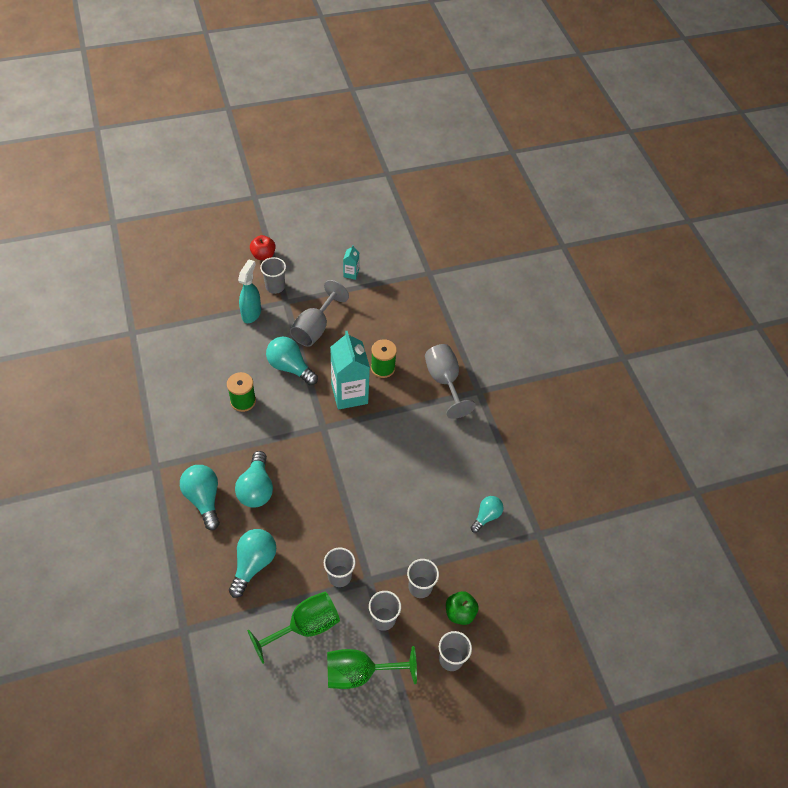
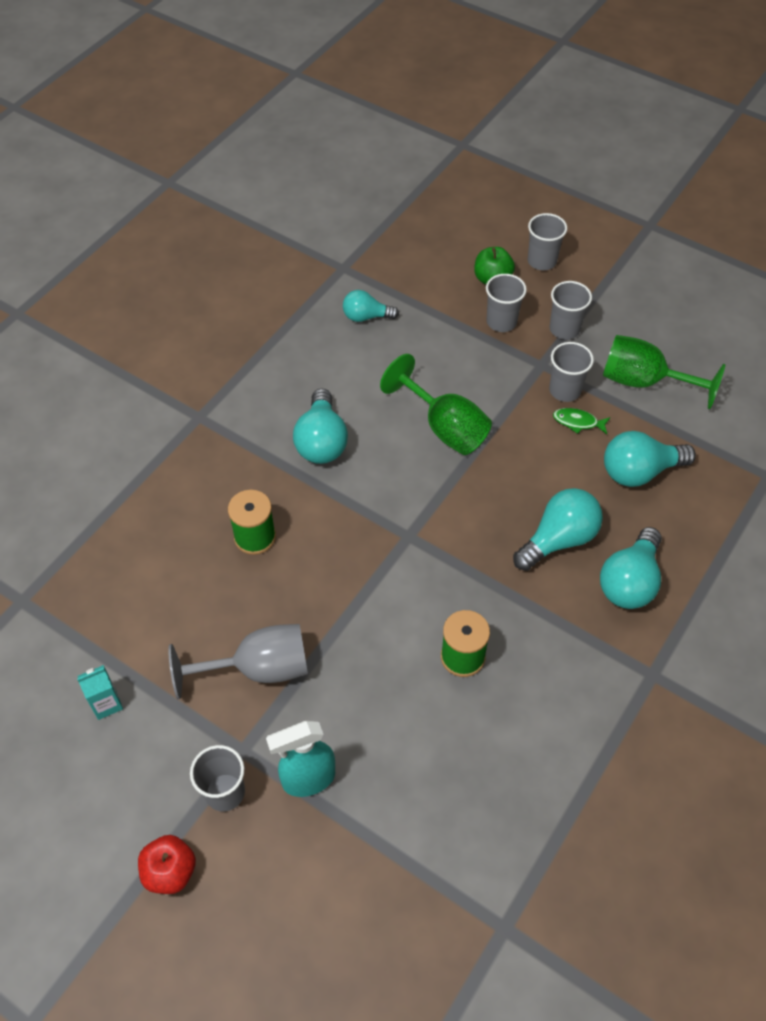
camera: 125 degrees left, 0 degrees up
turquoise light bulb [266,336,318,385] -> turquoise light bulb moved to [293,388,348,464]
green goblet [327,646,417,689] -> green goblet moved to [380,354,492,455]
turquoise carton [330,331,370,410] -> none
grey goblet [425,344,476,419] -> none
none -> green fish [553,408,610,434]

